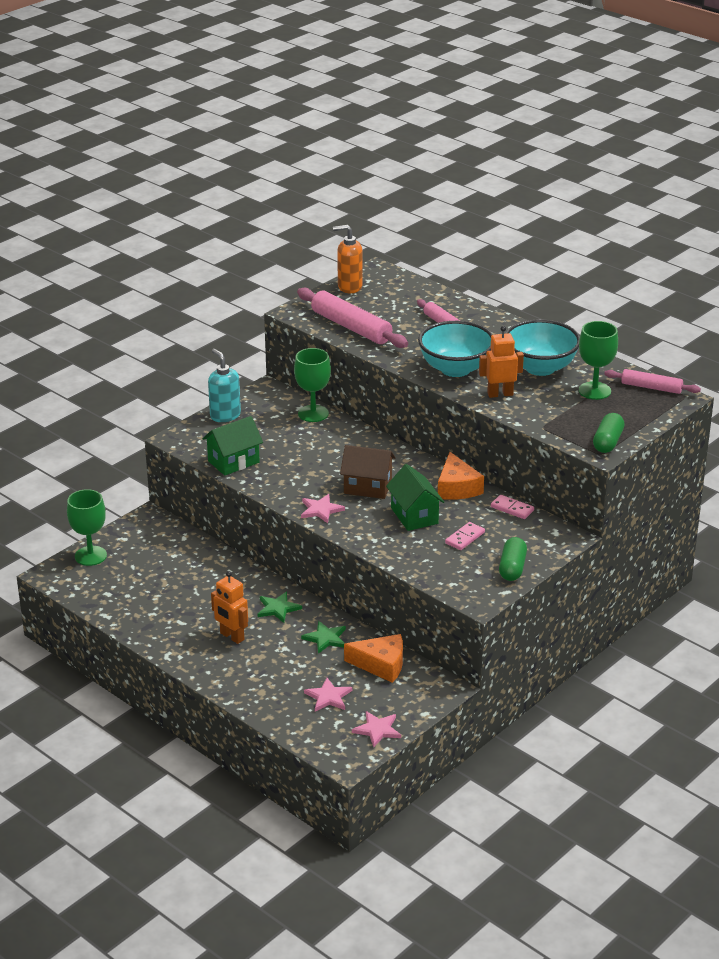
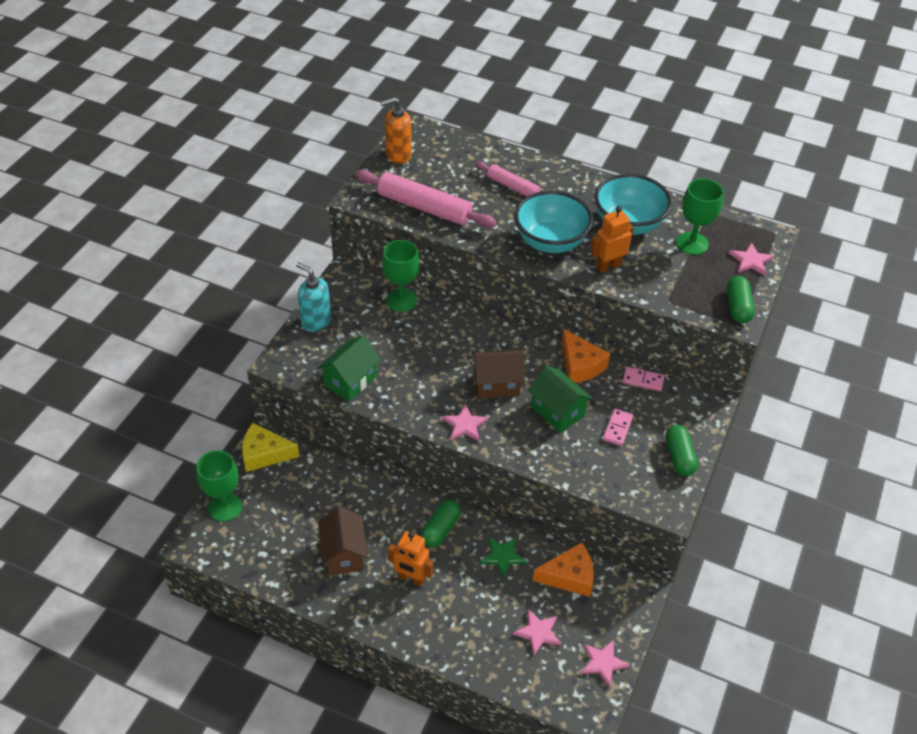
camera: 20 degrees left, 15 degrees up
green star [258,592,302,623] -> green capsule [421,500,461,547]
pink rolling pin [604,369,701,394] -> none
none -> yellow cheese [242,423,299,472]
none -> brown house [318,506,368,575]
none -> pink star [729,242,774,276]

